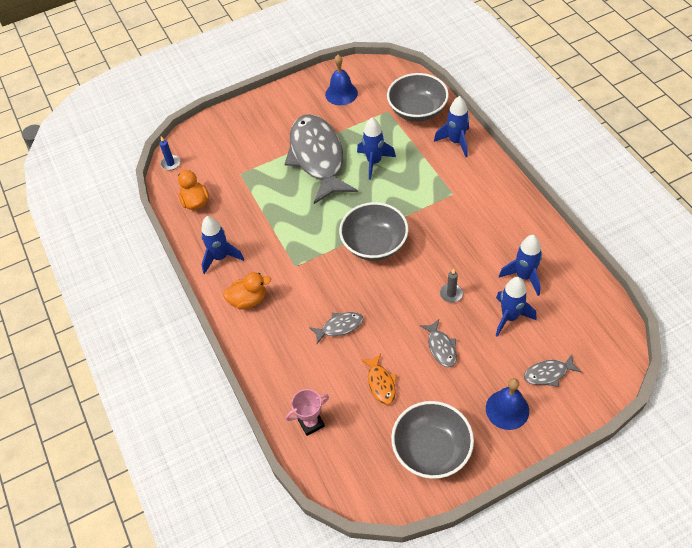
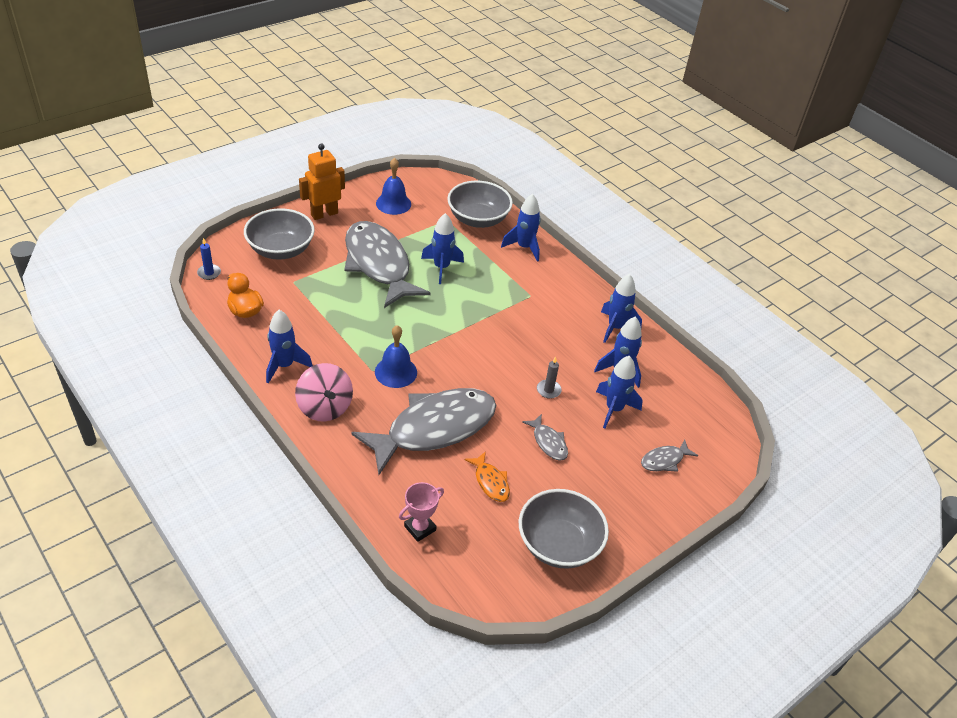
camera: 20 degrees left, 10 degrees down
orange duck [223,272,271,309] -> pink spinning top [295,363,353,421]
grey fish [309,312,363,344] -> grey fish [351,388,496,475], size x2.43
grey bowl [339,202,408,261] -> grey bowl moved to [244,208,315,260]
blue bell [486,378,529,430] -> blue bell moved to [375,325,417,388]
none -> orange robot [299,143,345,220]
none -> blue rocket [601,274,642,343]

